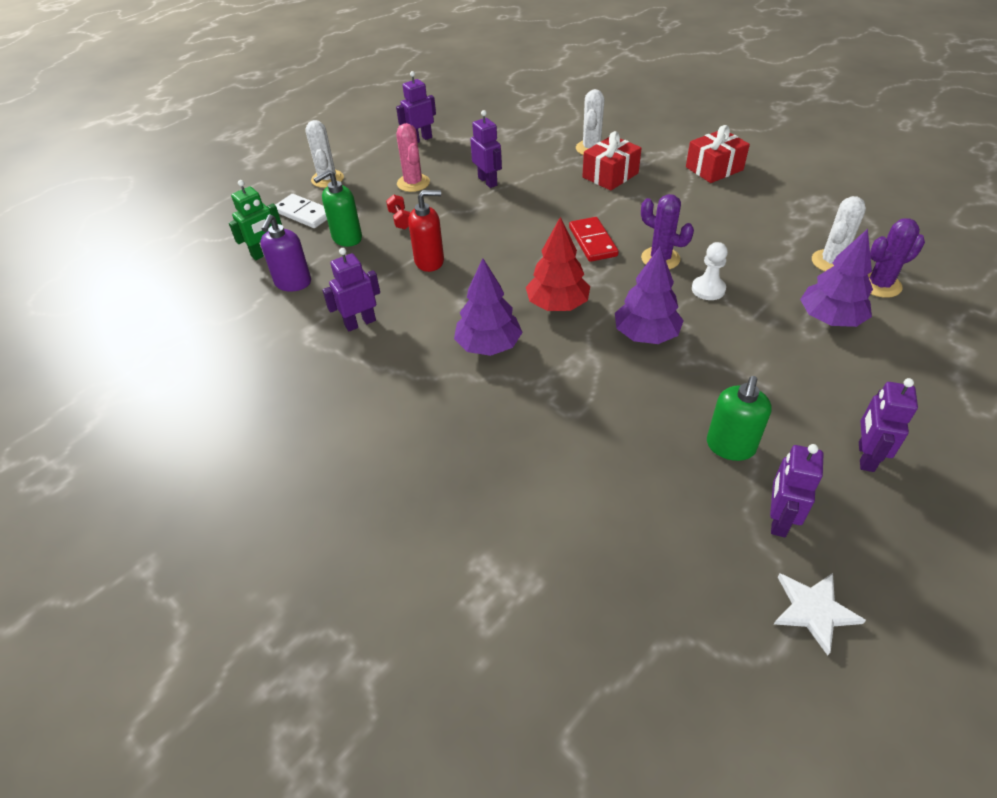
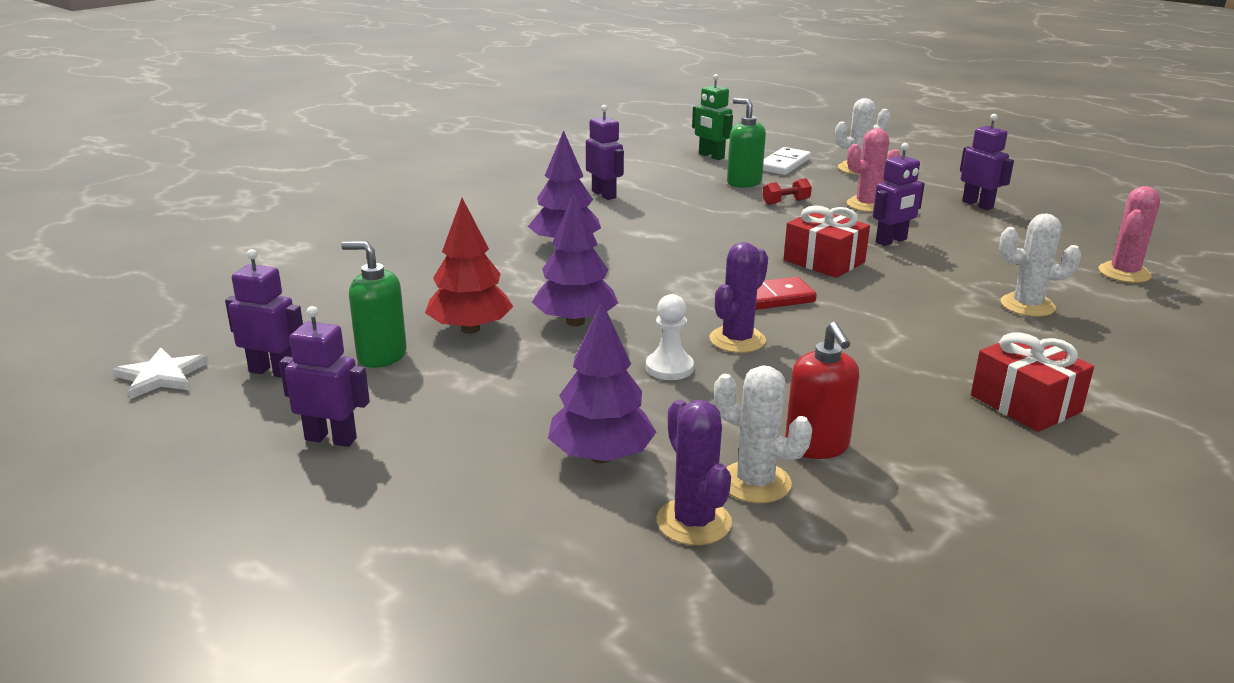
camera: 85 degrees right, 20 degrees down
purple soap dispenser [260,214,311,292] -> none
red soap dispenser [408,190,444,272] -> red soap dispenser moved to [785,322,859,459]
red tree [526,217,590,311] -> red tree moved to [425,198,514,334]
red gift [582,131,642,191] -> red gift moved to [784,205,870,278]
none -> pink cactus [1099,186,1160,283]

